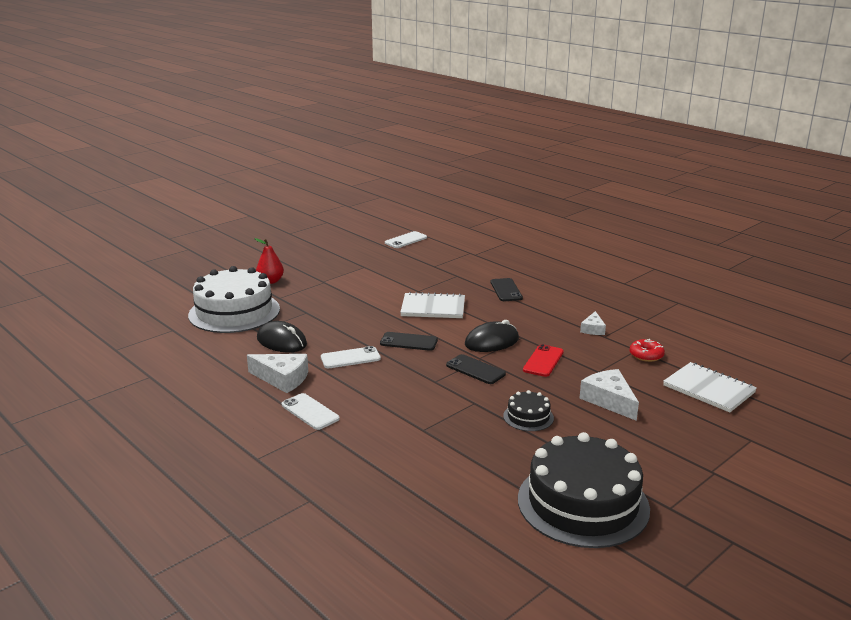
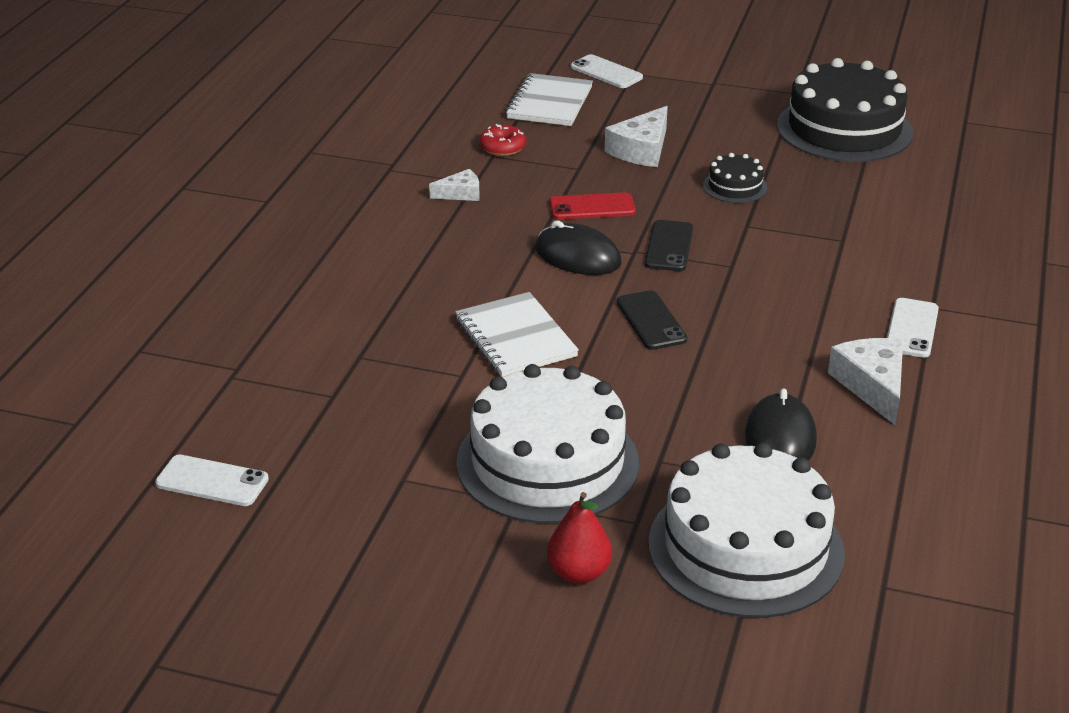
camera: 120 degrees left, 10 degrees up
white phone [321,346,381,368] -> white phone moved to [571,54,643,88]
black phone [491,278,523,301] -> none
none -> white cake [456,364,639,524]

